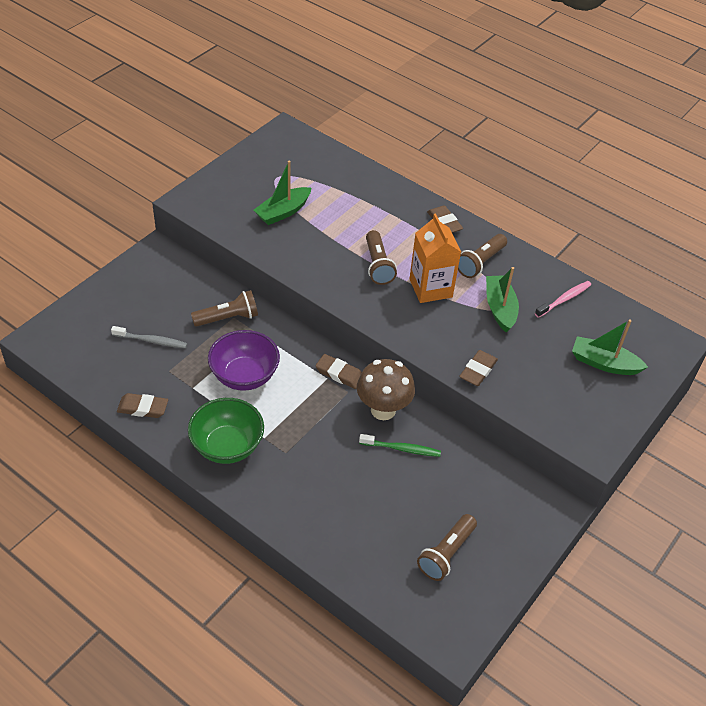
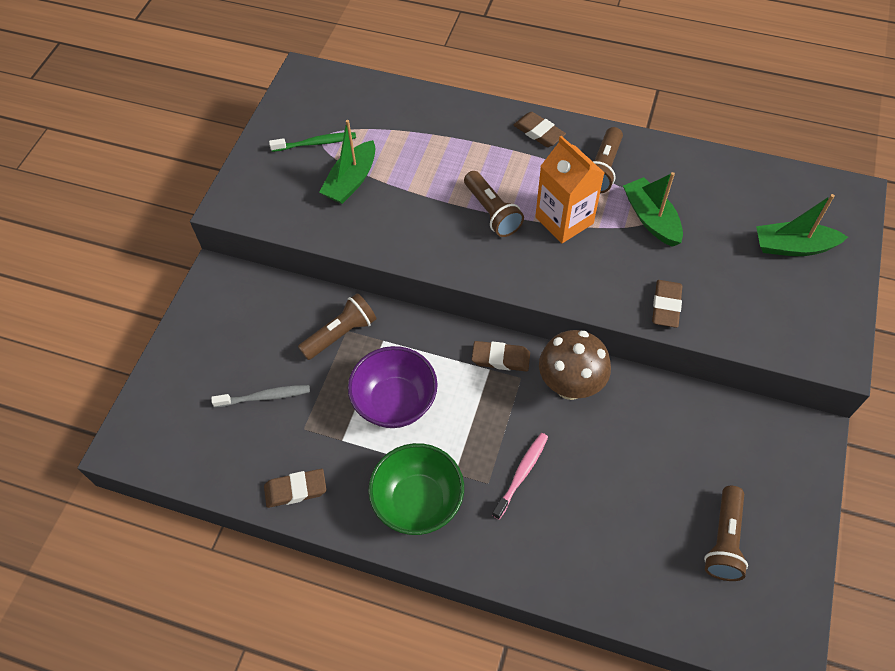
camera: 15 degrees left, 10 degrees up
green toothbrush [359,434,441,457] -> green toothbrush moved to [269,132,356,152]
pink toothbrush [535,281,591,318] -> pink toothbrush moved to [492,433,548,520]

